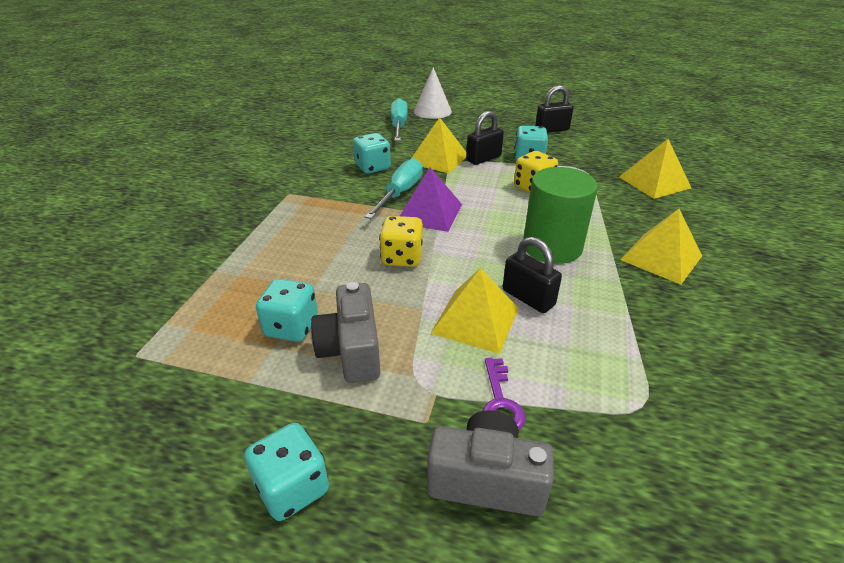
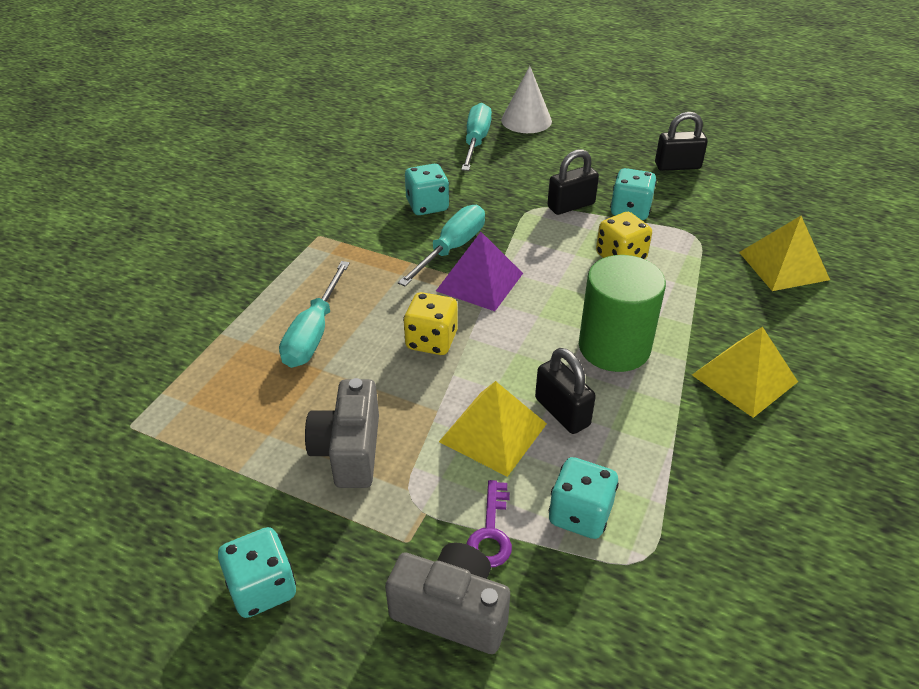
camera: 10 degrees right, 5 degrees up
turquoise dice [256,279,318,342] -> turquoise dice moved to [549,457,619,539]
yellow pyramid [411,117,467,173] -> none
none -> turquoise screwdriver [279,261,350,368]

